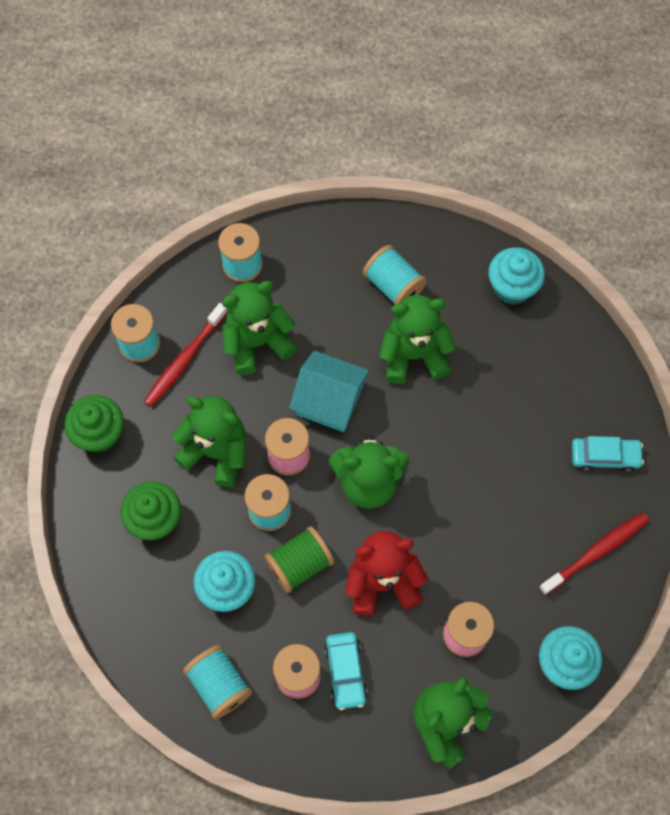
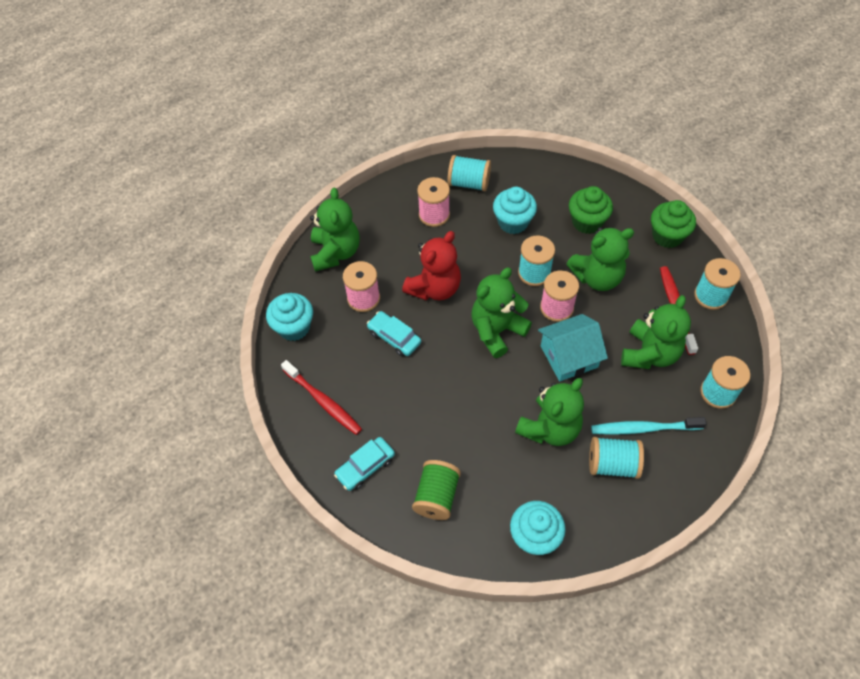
camera: 140 degrees right, 10 degrees down
green spool [264,526,334,593] -> green spool moved to [412,460,461,520]
turquoise car [324,632,367,710] -> turquoise car moved to [367,311,421,356]
red toothbrush [539,513,649,595] -> red toothbrush turned 60 degrees counterclockwise [281,360,362,435]
none -> turquoise toothbrush [591,417,707,435]

